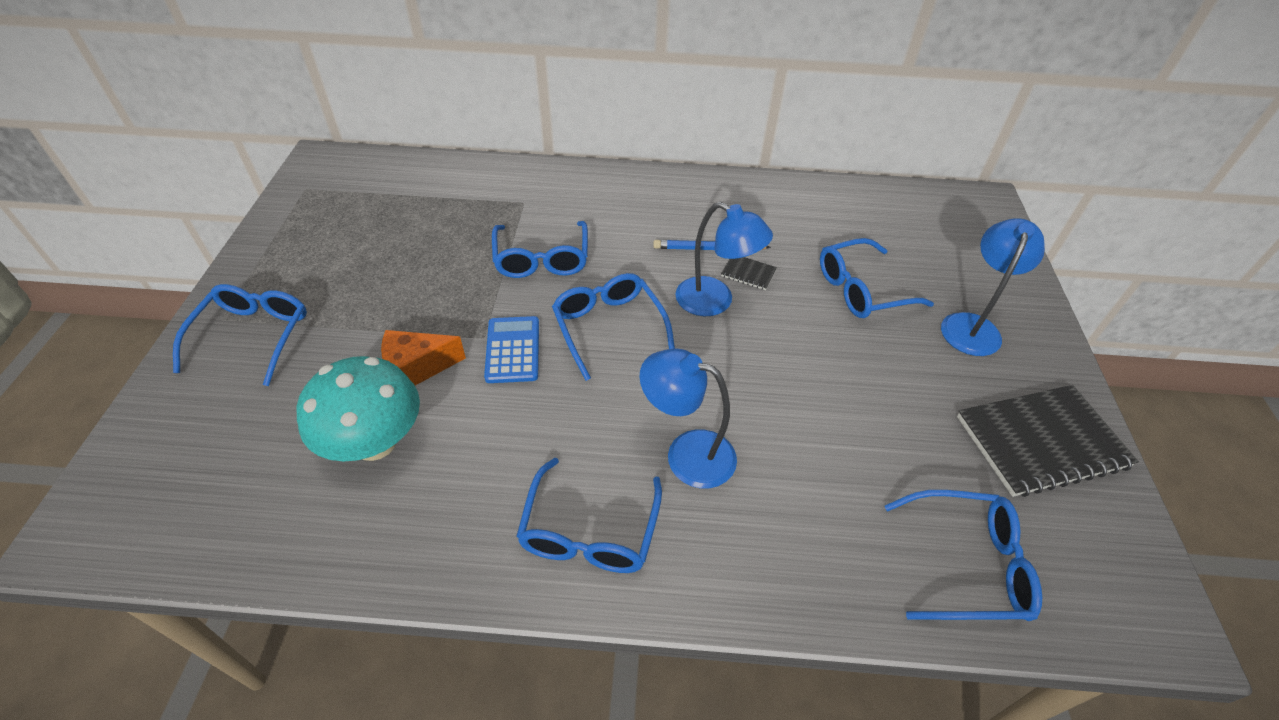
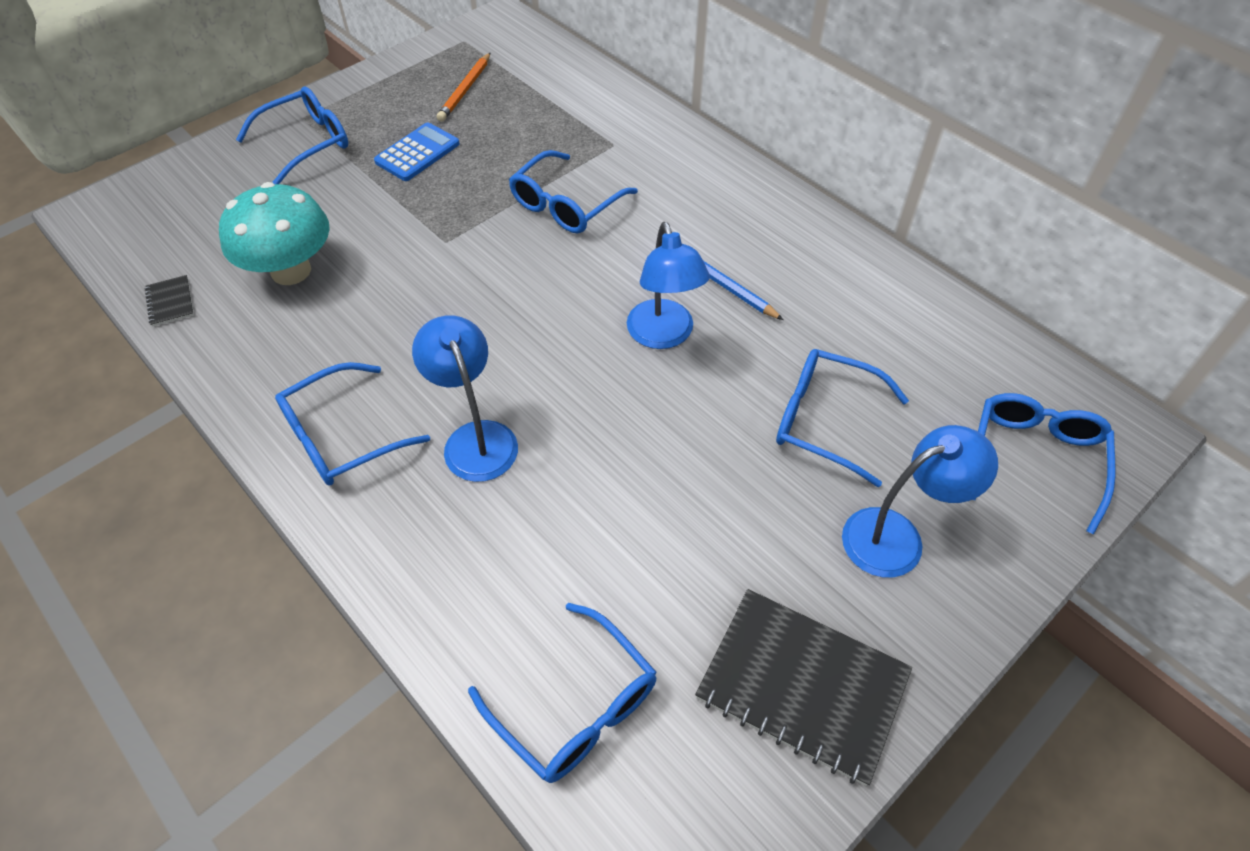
camera: 45 degrees right, 5 degrees up
orange cheese [381,330,466,385] -> none
blue calculator [484,316,539,383] -> blue calculator moved to [374,122,459,181]
blue glasses [552,273,675,381] -> blue glasses moved to [973,393,1115,534]
black notebook [721,257,777,290] -> black notebook moved to [145,275,194,327]
none -> orange pencil [437,53,490,122]

